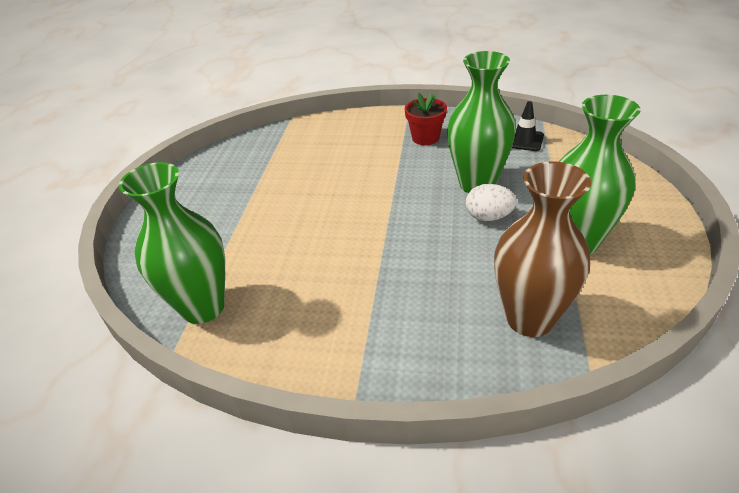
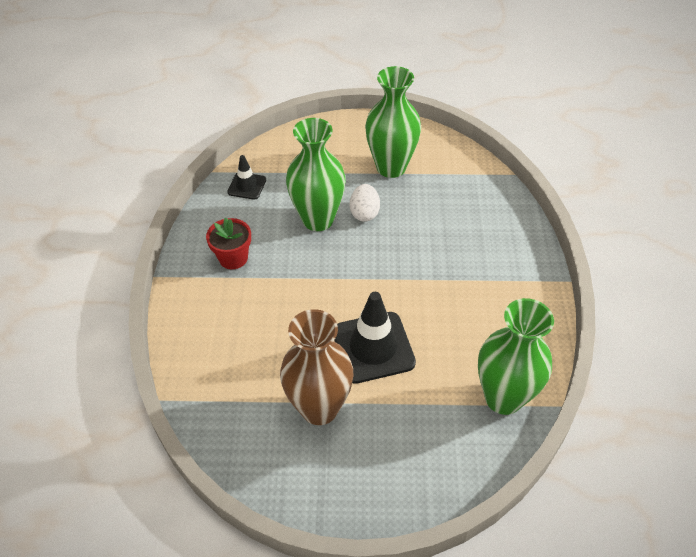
camera: 100 degrees left, 10 degrees up
brown vase [494,161,591,337] -> brown vase moved to [280,309,353,425]
none -> black traffic cone [335,292,416,384]

